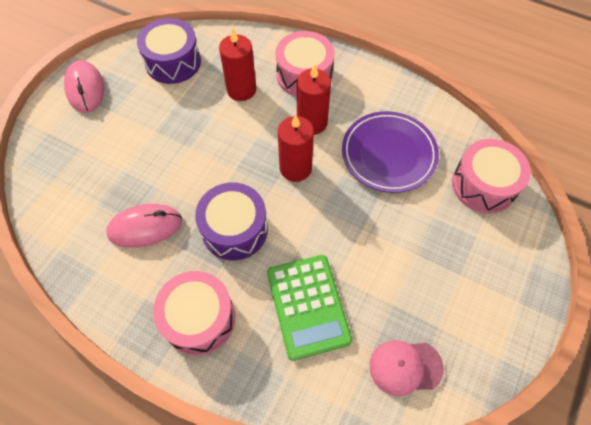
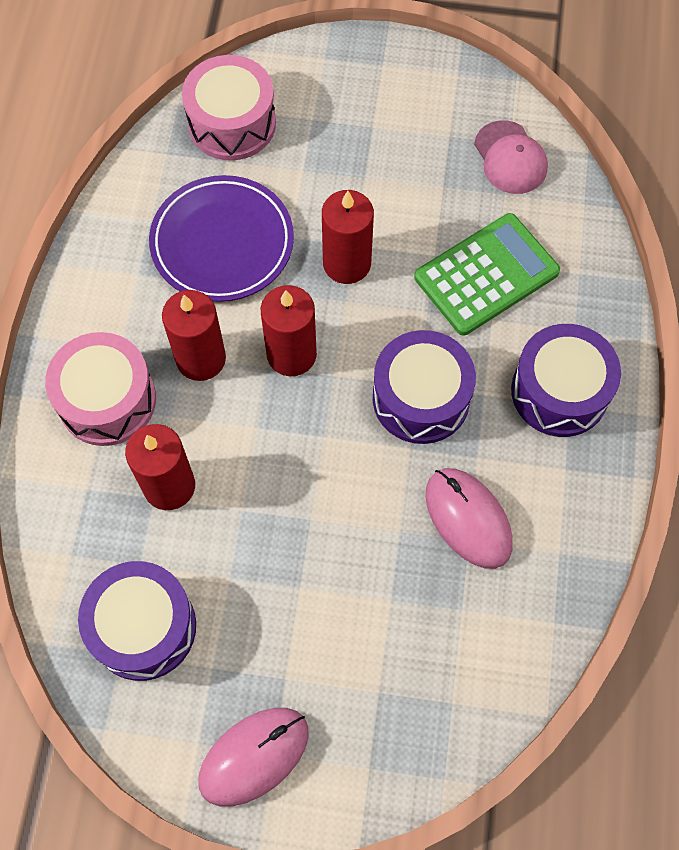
camera: 110 degrees left, 5 degrees up
pink drum [153,271,235,355] -> purple drum [511,324,621,437]
none -> red candle [322,190,374,284]

